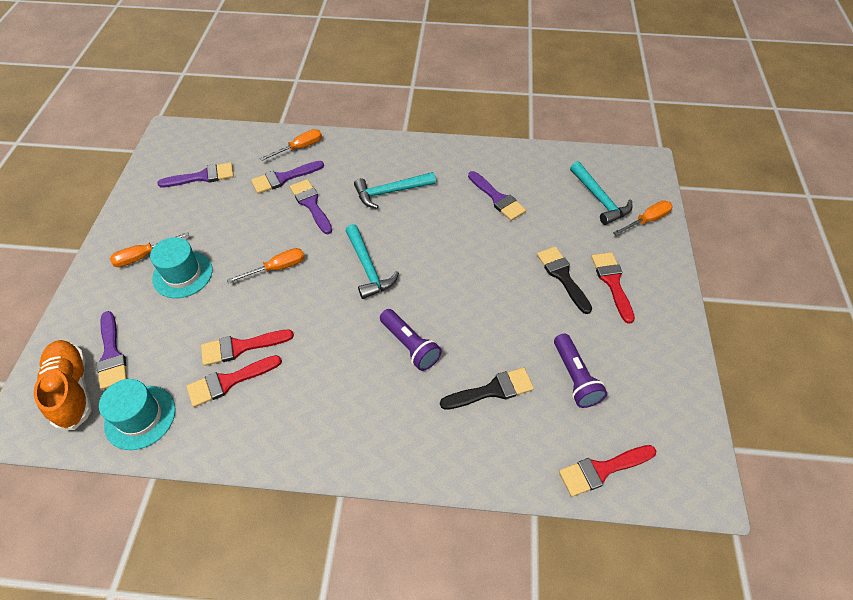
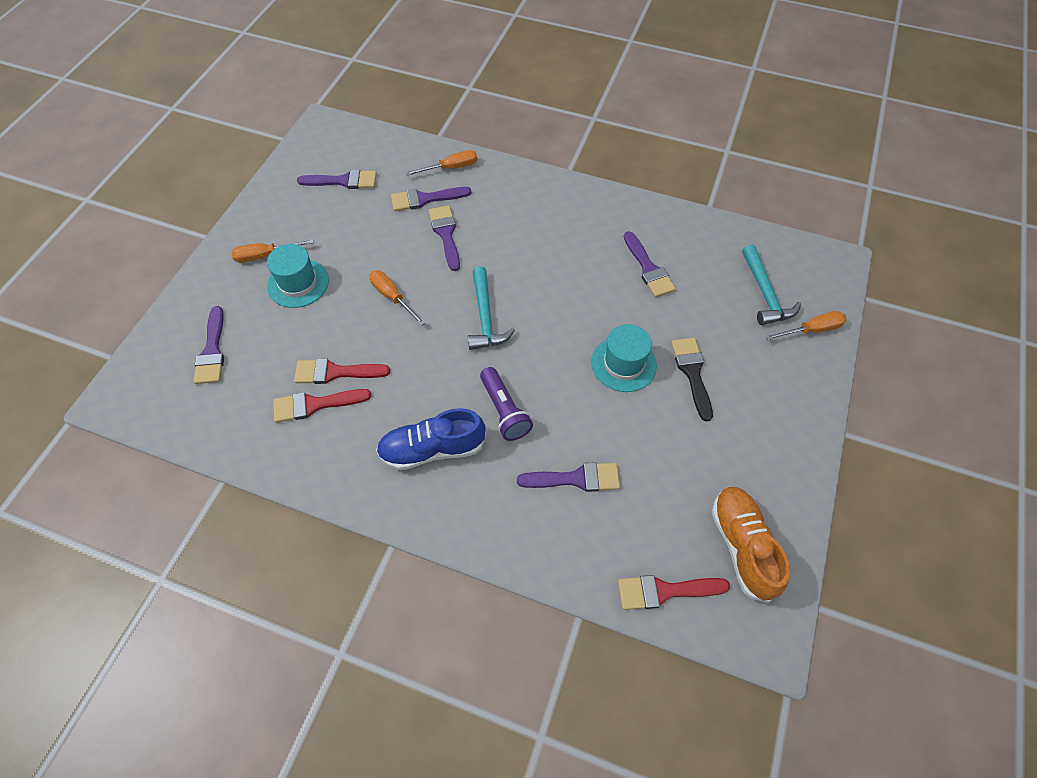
camera: 15 degrees right, 5 degrees up
orange shoe [34,340,91,430] -> orange shoe moved to [712,486,790,603]
turquoise hat [99,379,176,450] -> turquoise hat moved to [591,324,657,392]
orange screwdriver [227,248,305,283] -> orange screwdriver turned 120 degrees counterclockwise [369,271,426,326]
turquoise hammer [354,172,436,209] -> none
black brush [440,368,534,410] -> purple brush [517,462,620,492]
purple flashlight [554,334,607,408] -> none
red brush [591,252,635,324] -> none
none -> blue shoe [376,408,486,470]

